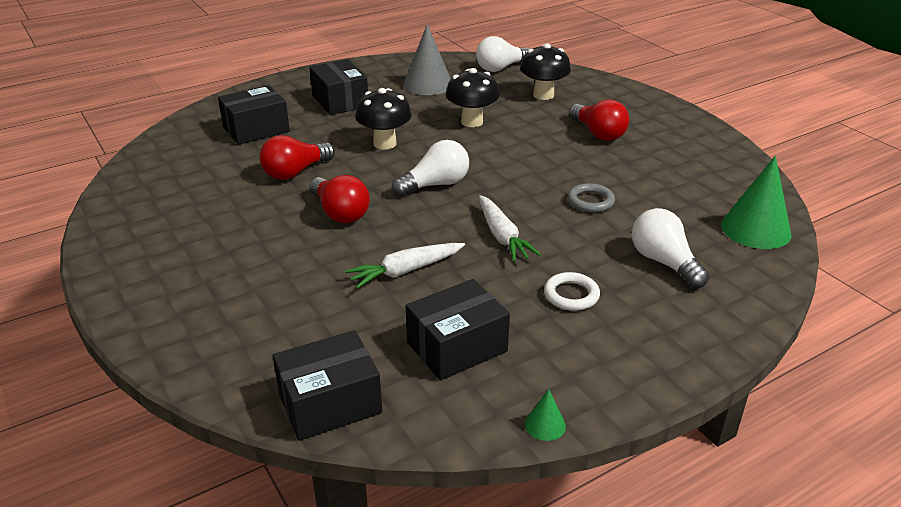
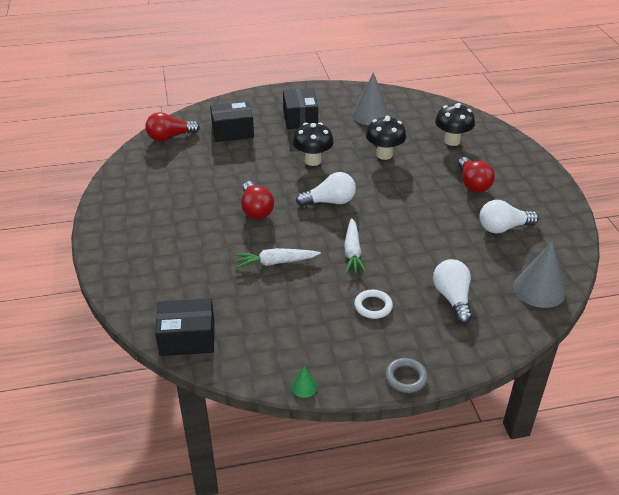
camera: 20 degrees right, 5 degrees up
red light bulb [259,135,335,180] -> red light bulb moved to [145,112,200,142]
black box [406,279,510,380] -> none
white light bulb [476,36,530,72] -> white light bulb moved to [479,200,539,234]
grey ring [568,183,615,213] -> grey ring moved to [385,358,428,393]
green cone [721,156,791,249] -> grey cone [513,241,565,308]

